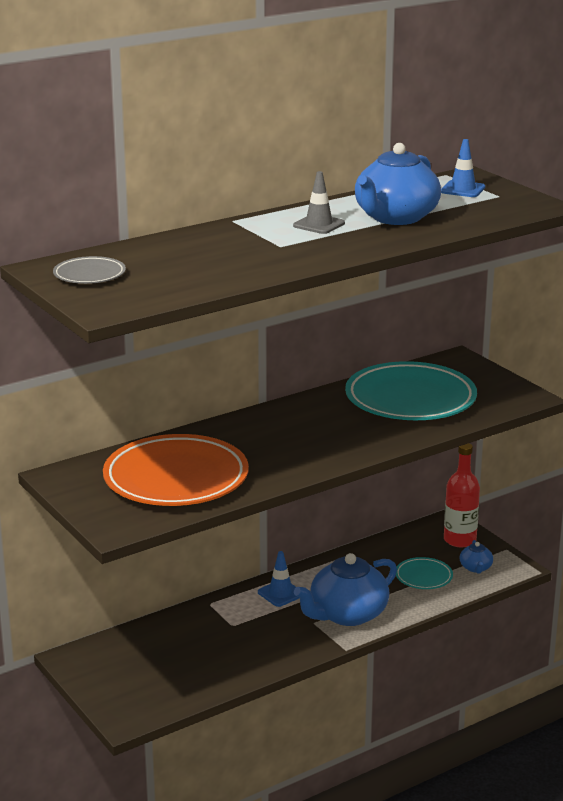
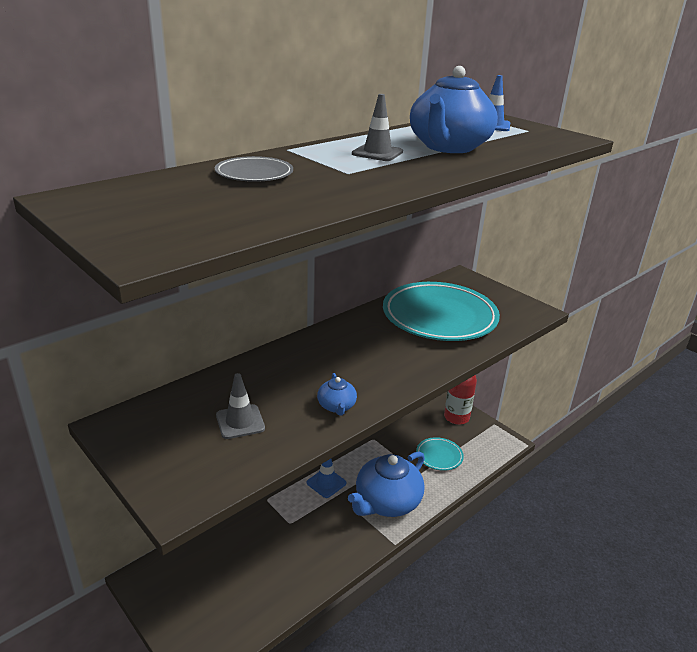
camera: 10 degrees left, 5 degrees up
grey plate [53,256,126,284] -> grey plate moved to [215,156,293,182]
orange plate [103,434,249,506] -> grey traffic cone [216,373,265,439]
blue teapot [460,540,493,573] -> blue teapot moved to [317,373,357,416]

